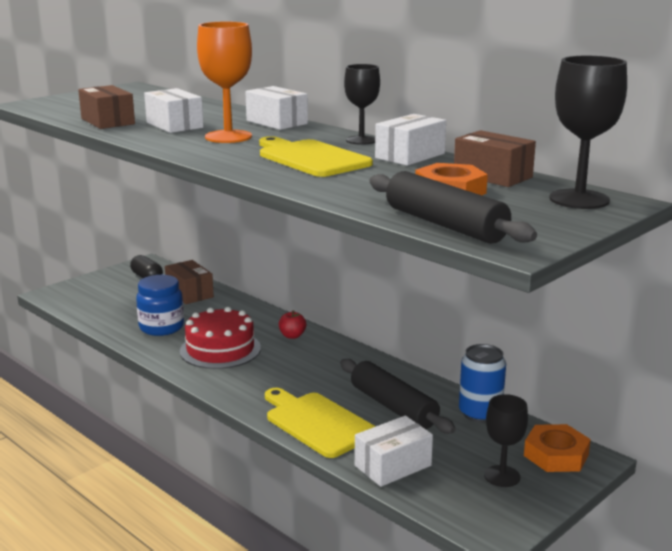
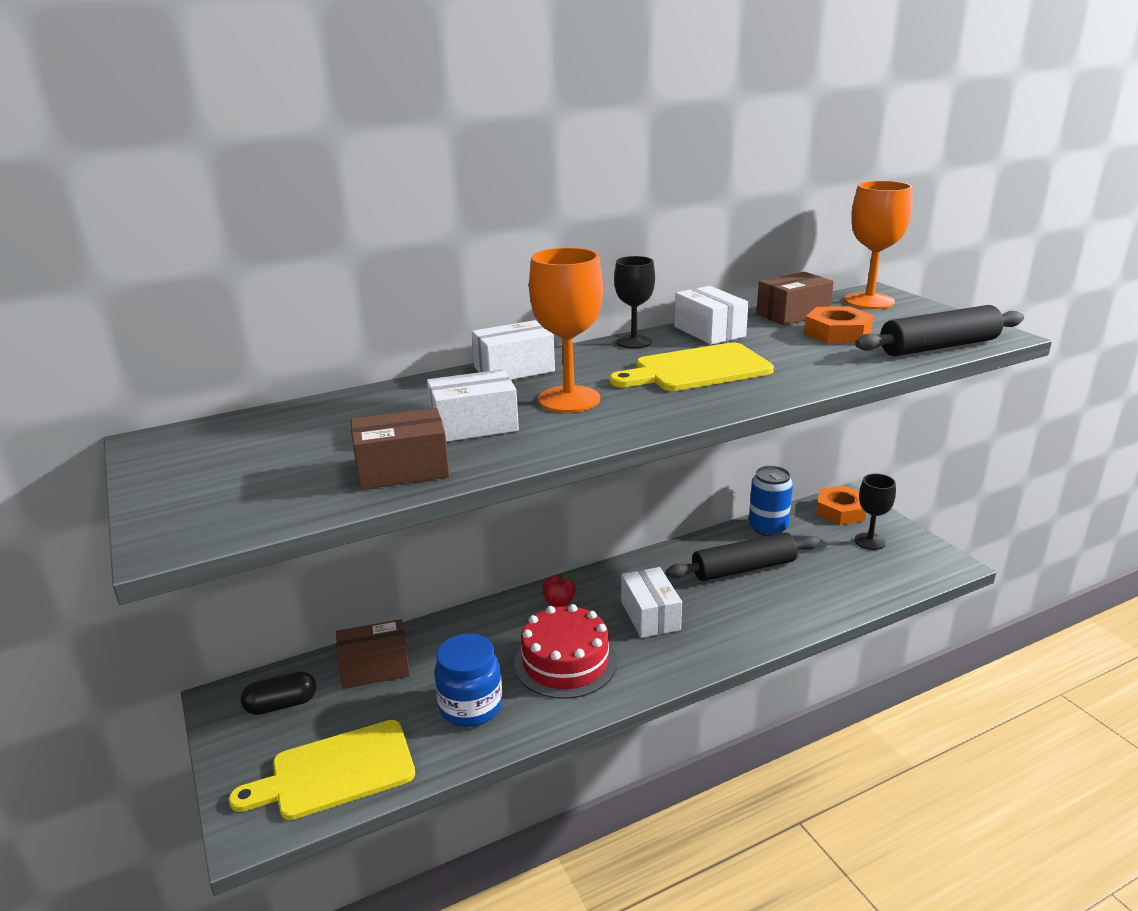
camera: 70 degrees left, 5 degrees up
yellow cutting board [265,388,376,458] -> yellow cutting board moved to [229,720,415,820]
white box [355,416,433,487] -> white box moved to [621,567,682,638]
black goblet [549,56,627,209] -> orange goblet [844,181,913,309]

